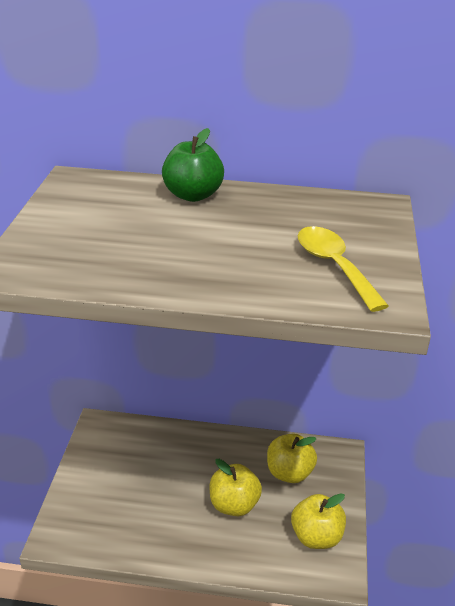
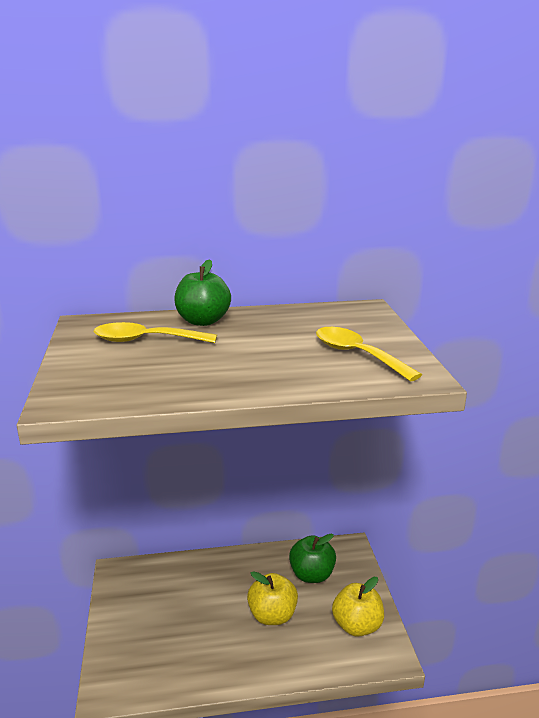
camera: 15 degrees left, 10 degrees down
yellow apple [267,433,317,483] -> green apple [289,534,336,583]
none -> yellow spoon [94,322,217,343]

